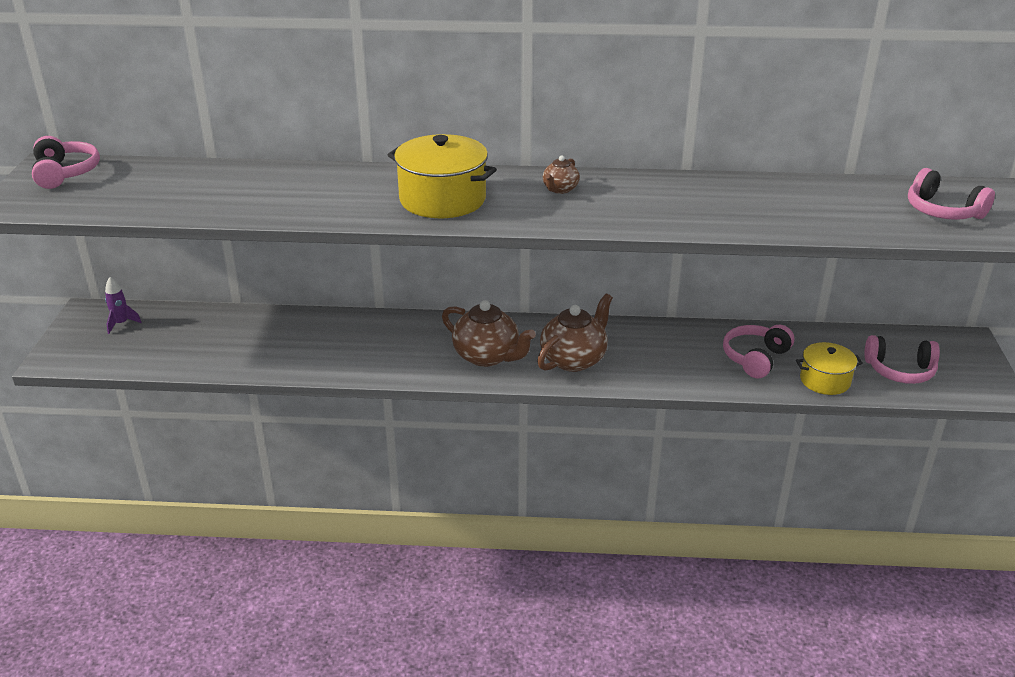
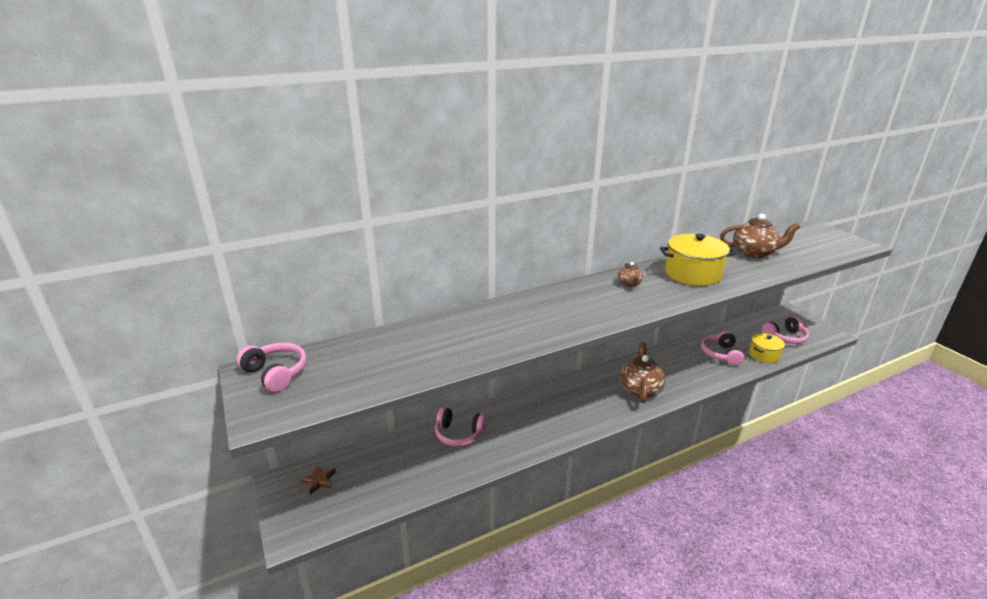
camera: 30 degrees left, 5 degrees down
purple rocket [105,277,142,334] -> brown star [300,465,336,495]
yellow pot [388,134,497,218] -> yellow pot moved to [660,234,736,286]
brown teapot [442,300,536,367] -> brown teapot moved to [720,214,800,258]
pink headphones [908,168,995,220] -> pink headphones moved to [435,407,487,447]

